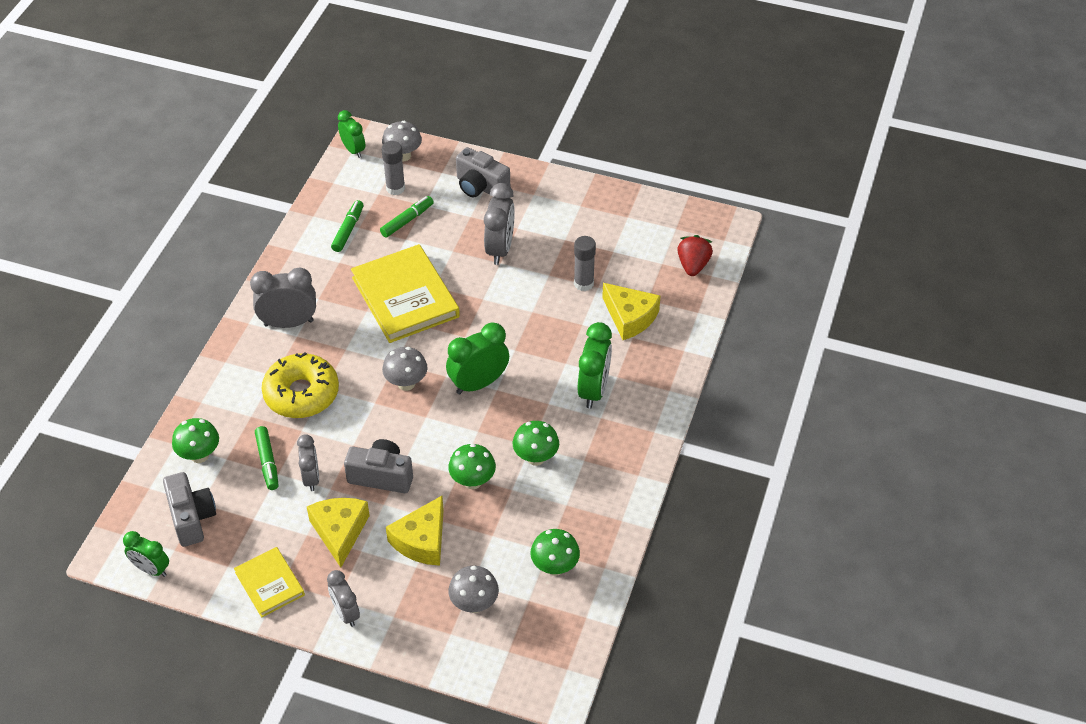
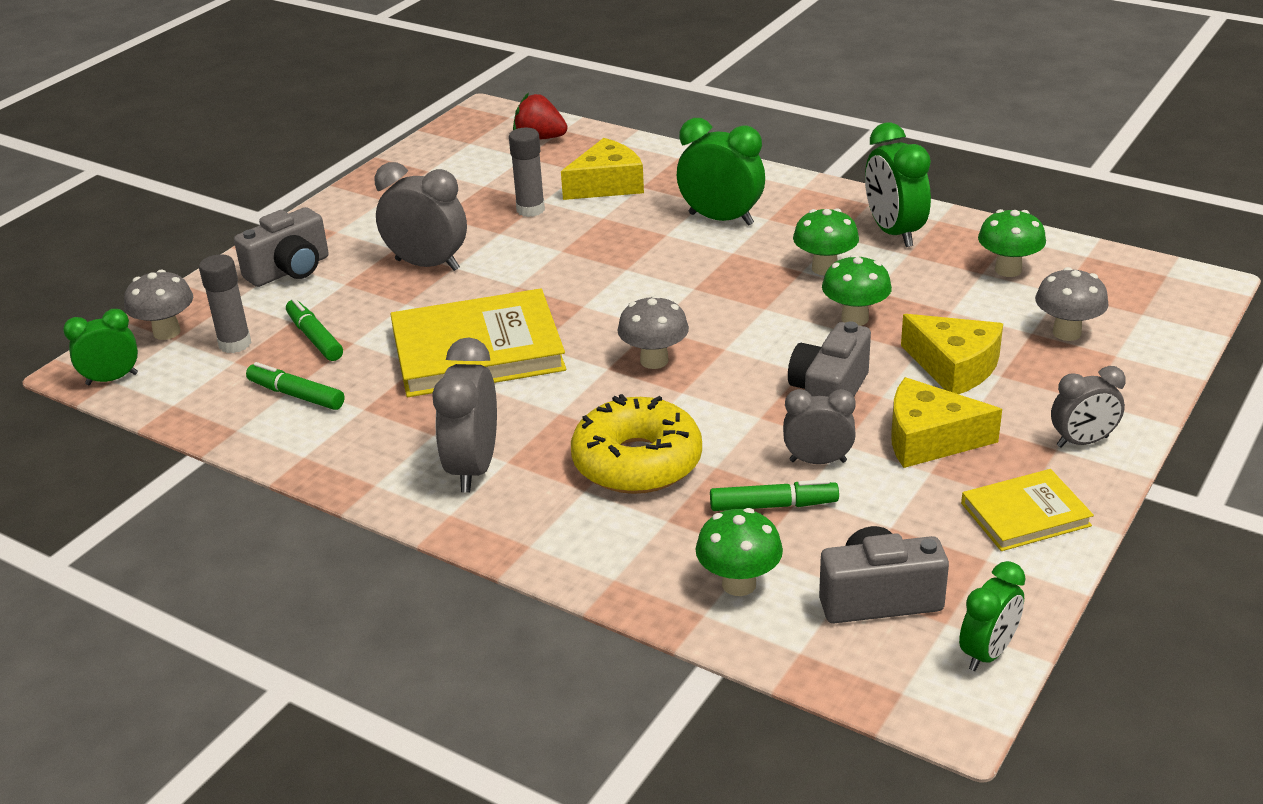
camera: 75 degrees left, 15 degrees down
green clock [446,322,509,394] -> green clock moved to [865,122,931,247]

